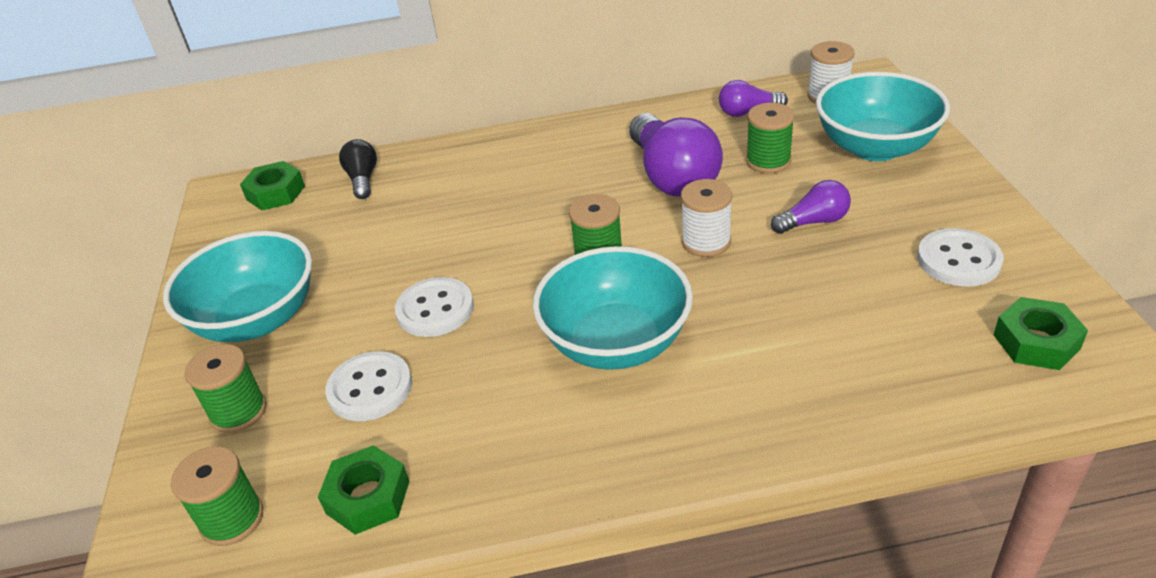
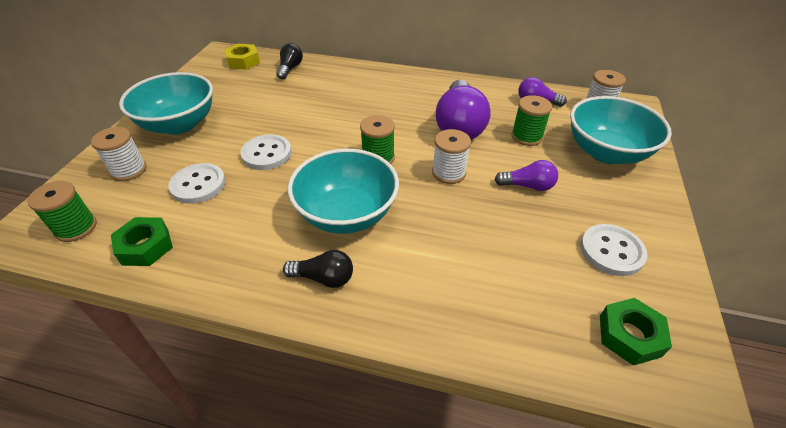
camera: 20 degrees right, 5 degrees up
green spool [185,344,267,433] -> white spool [91,127,147,181]
green nut [240,161,305,210] -> yellow nut [224,44,260,70]
none -> black light bulb [283,250,353,288]

